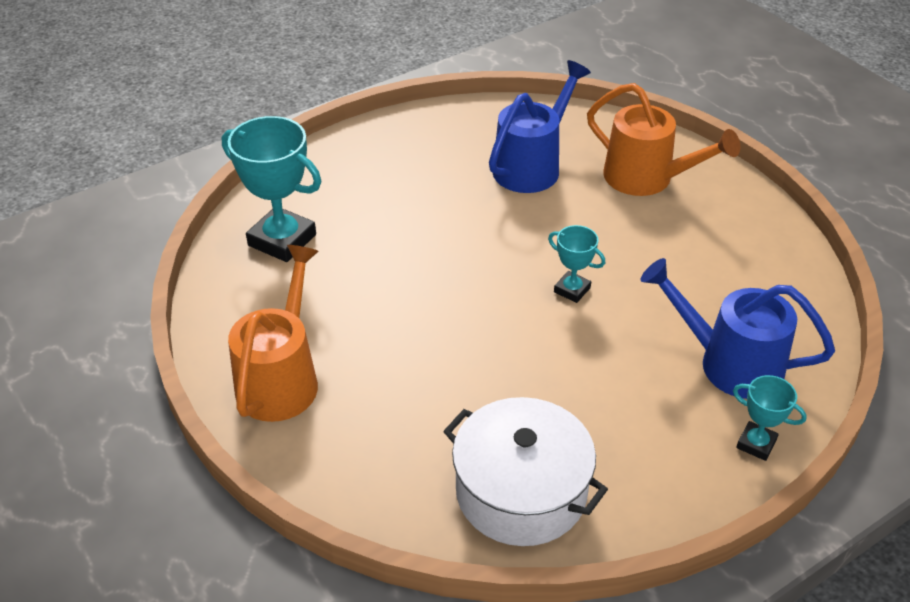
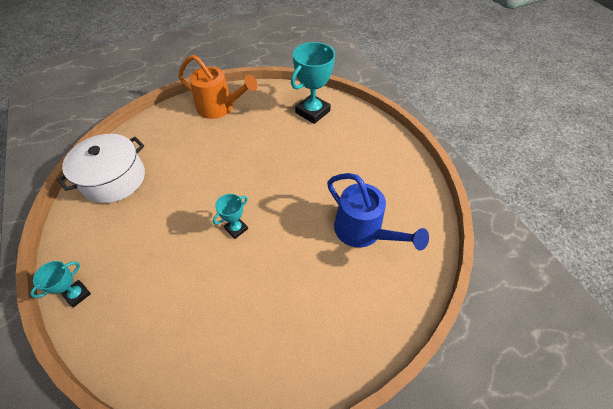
camera: 100 degrees right, 10 degrees up
orange watering can [587,83,740,196] -> none
blue watering can [641,258,835,399] -> none

